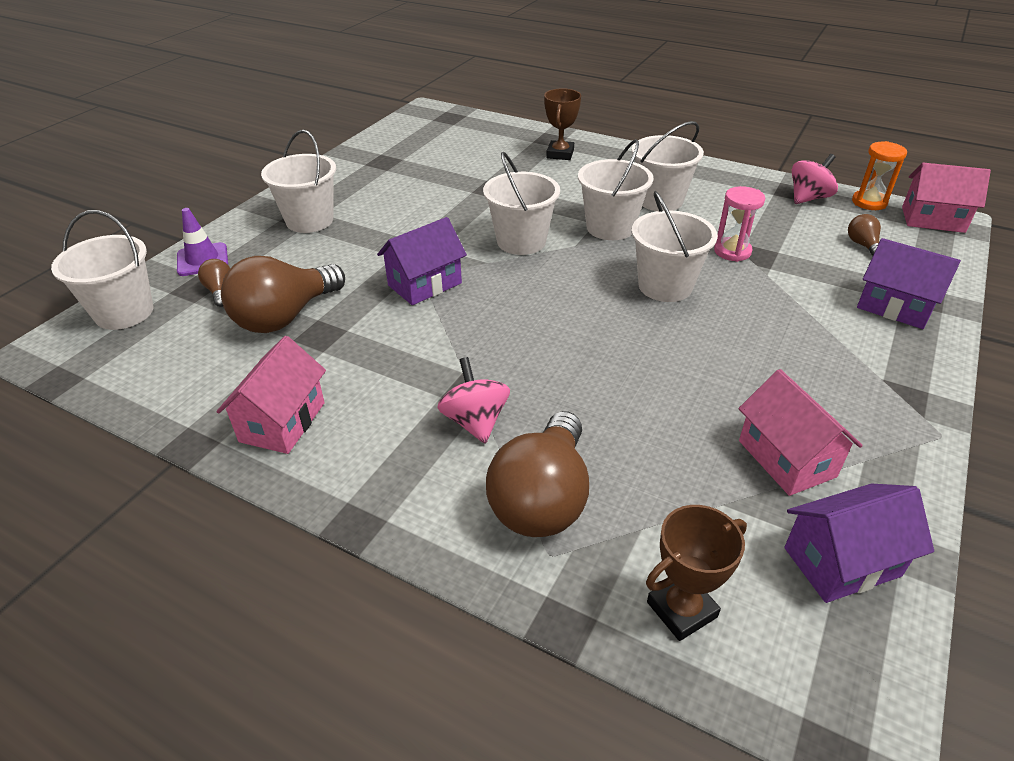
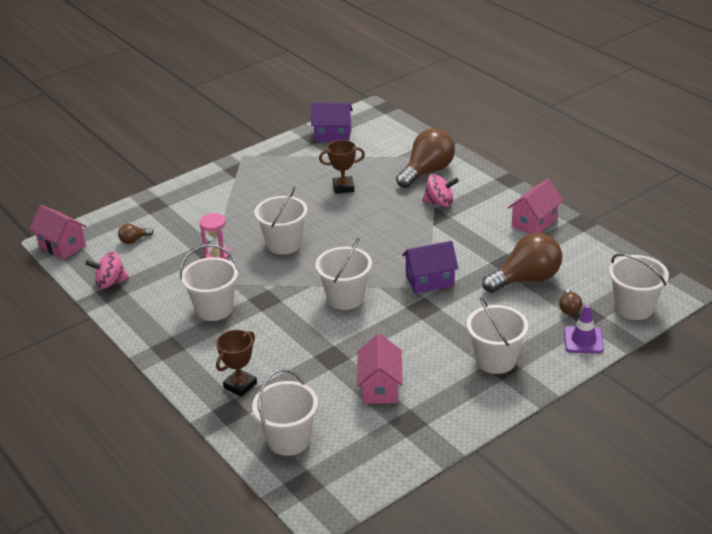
camera: 155 degrees left, 5 degrees down
pink spinning top [438,357,510,443] -> pink spinning top turned 90 degrees counterclockwise [422,174,459,207]
white bucket [578,139,654,240] -> white bucket moved to [252,369,318,456]
brown trophy [646,505,747,641] -> brown trophy moved to [319,140,365,194]
pink house [738,369,863,496] -> pink house moved to [357,334,403,404]
brown light bulb [848,214,881,256] -> brown light bulb turned 45 degrees clockwise [118,224,154,244]
orange hourglass [852,141,907,210] -> none
purple house [857,238,961,329] -> none

